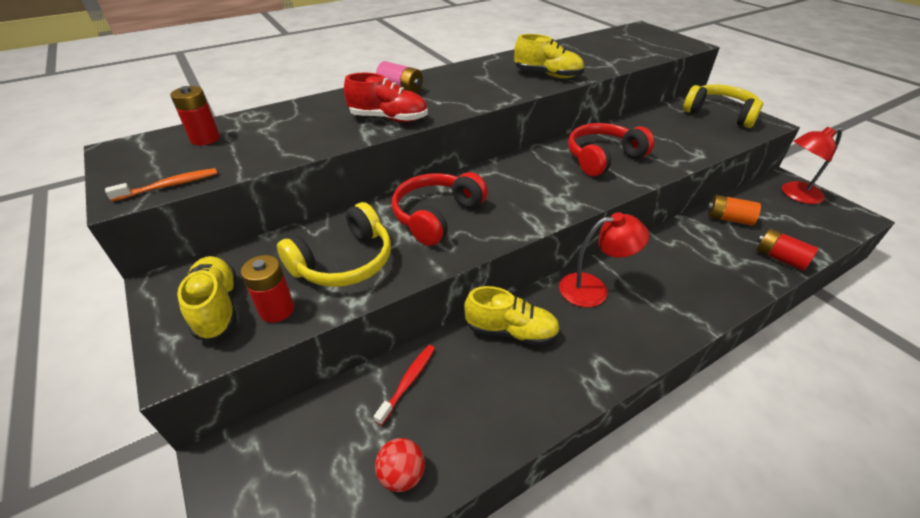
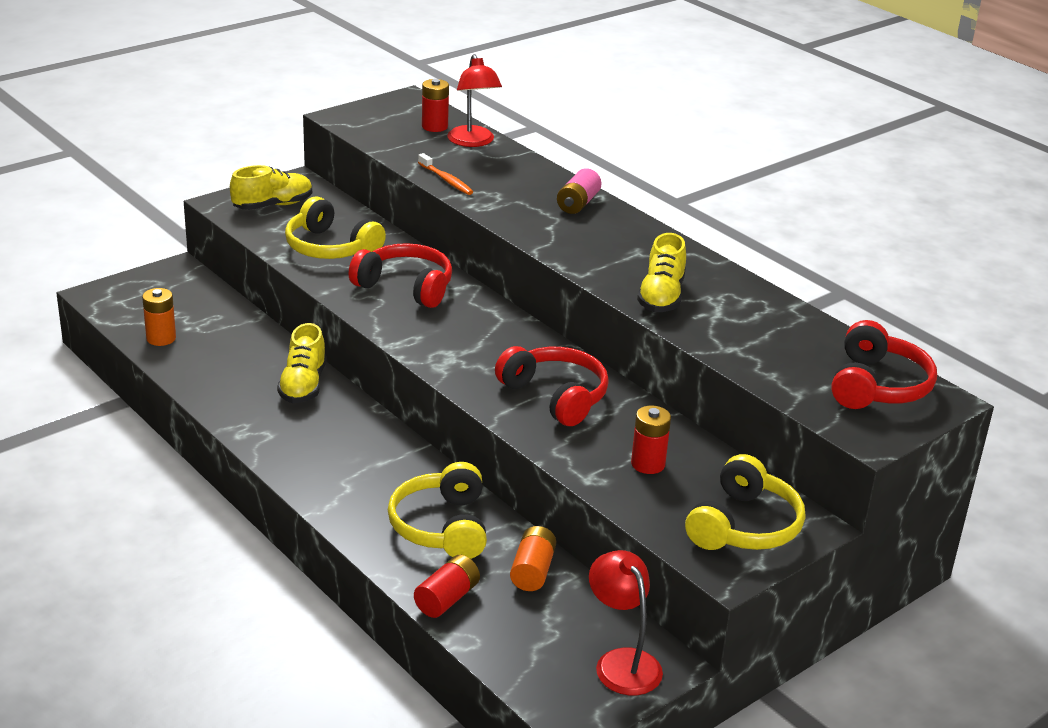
camera: 80 degrees right, 10 degrees down
orange toothbrush [105,168,217,202] -> orange toothbrush moved to [418,153,473,195]
red battery [241,255,294,323] -> red battery moved to [631,405,671,474]
red shoe [344,73,428,122] -> none
red toothbrush [374,345,435,426] -> none
red ball [375,438,425,492] -> orange battery [142,288,176,346]
red lamp [559,212,649,307] -> red lamp moved to [447,54,502,147]
none -> yellow headphones [388,462,487,559]
none -> red headphones [831,320,937,409]

